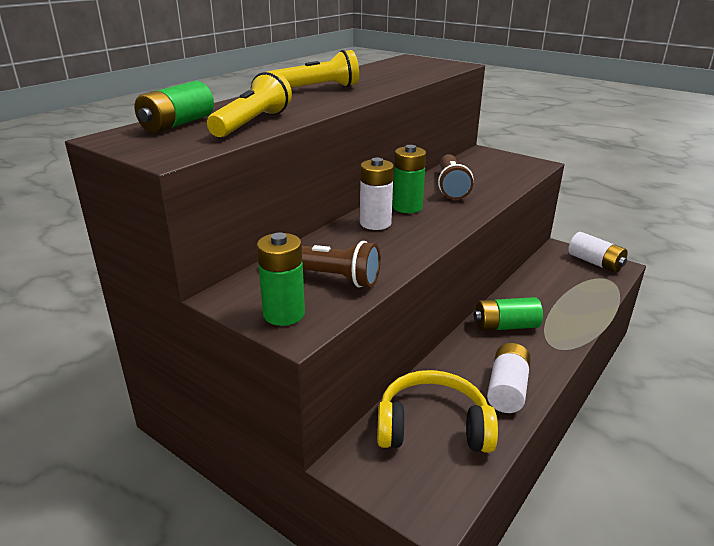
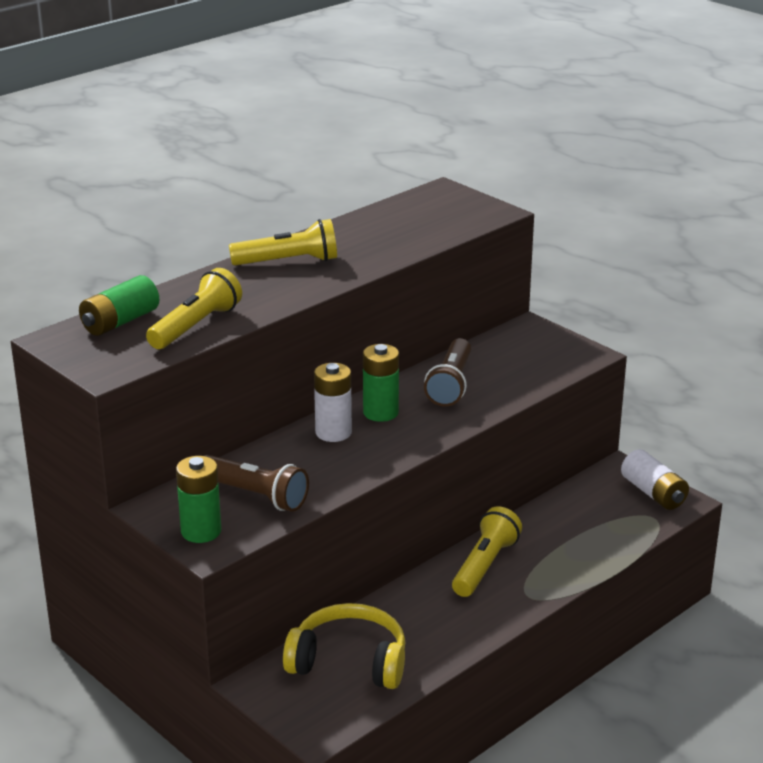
camera: 10 degrees right, 0 degrees up
green battery [474,297,543,331] -> yellow flashlight [452,506,522,597]
white battery [487,343,531,413] -> none

